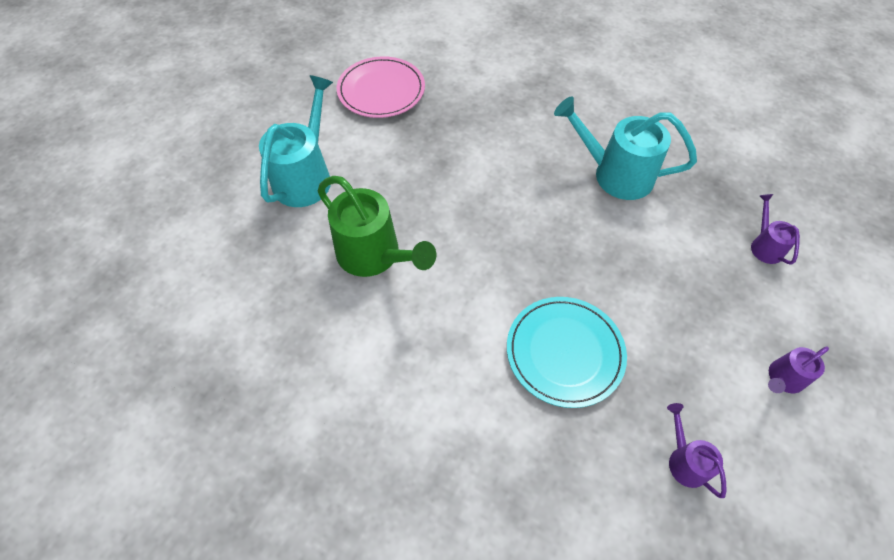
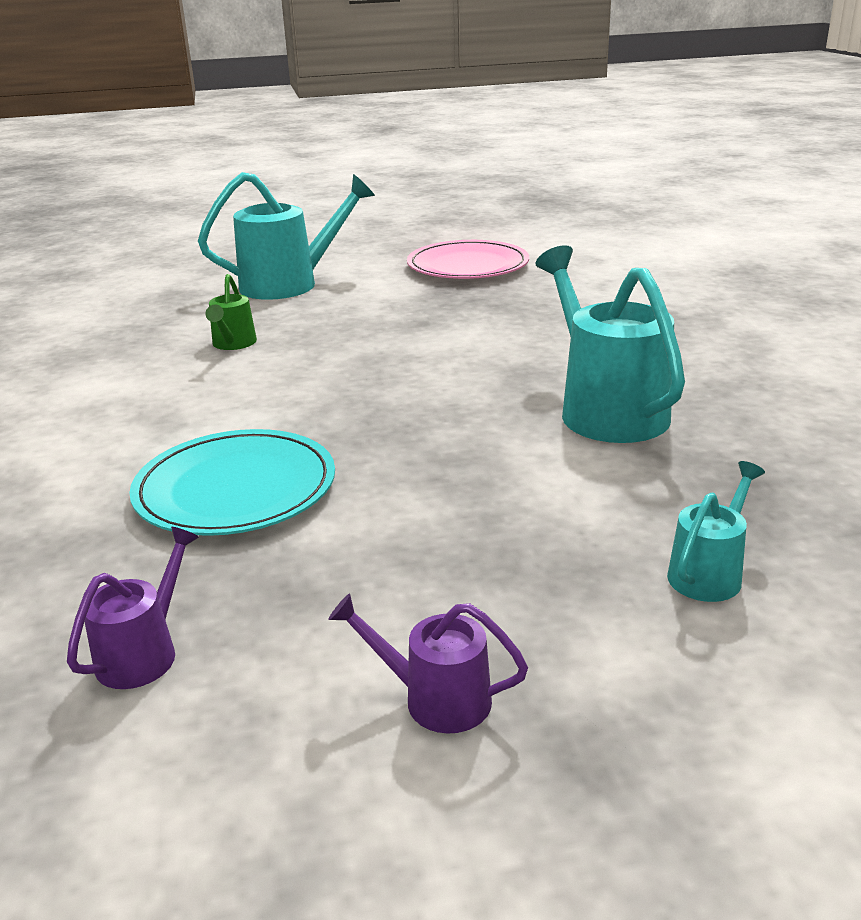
camera: 50 degrees right, 30 degrees down
green watering can [318,176,436,277] -> green watering can [205,274,257,350], size x0.50
purple watering can [751,194,800,265] -> turquoise watering can [667,461,765,602]

